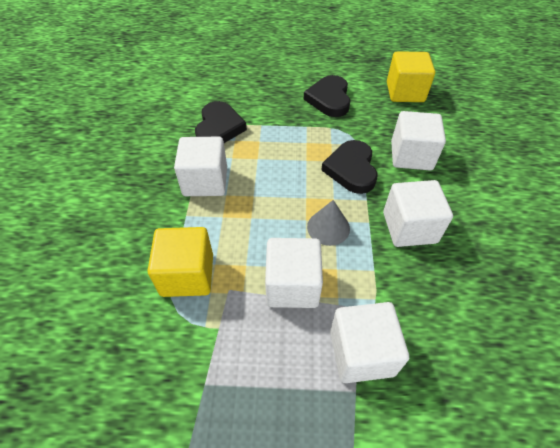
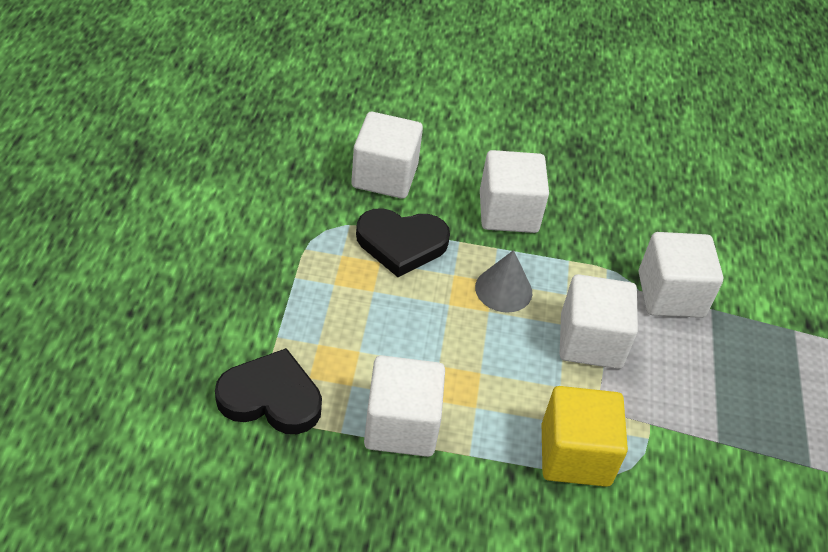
camera: 90 degrees left, 5 degrees down
black heart [304,75,351,117] -> none
yellow cube [387,51,435,102] -> none

